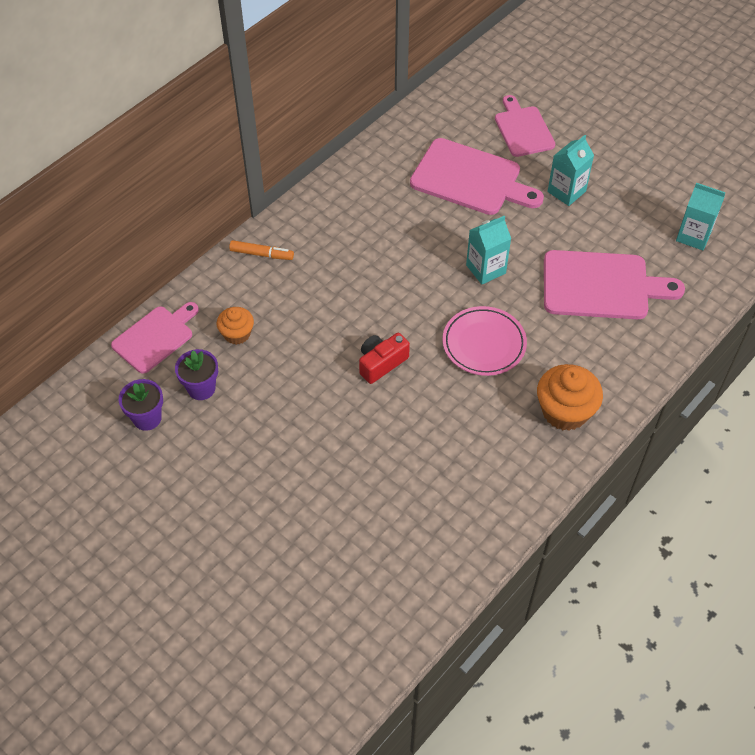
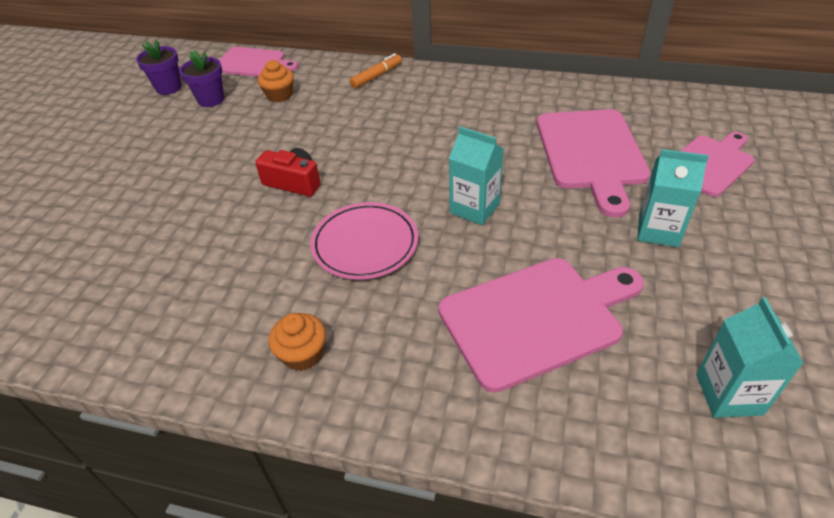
camera: 65 degrees right, 10 degrees down
orange marker [229,240,294,260] -> orange marker turned 120 degrees counterclockwise [350,53,402,88]
orange cupcake [537,364,603,431] -> orange cupcake [269,313,326,371], size x0.60
pink cutting board [544,250,685,319] -> pink cutting board turned 90 degrees counterclockwise [438,258,644,393]

